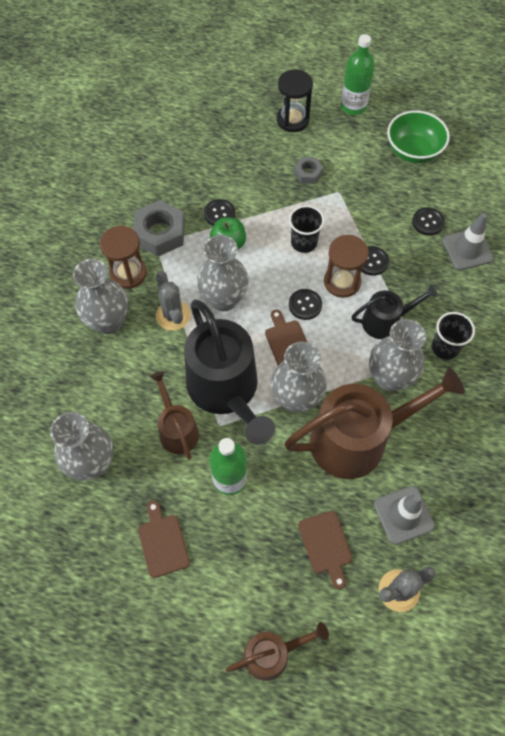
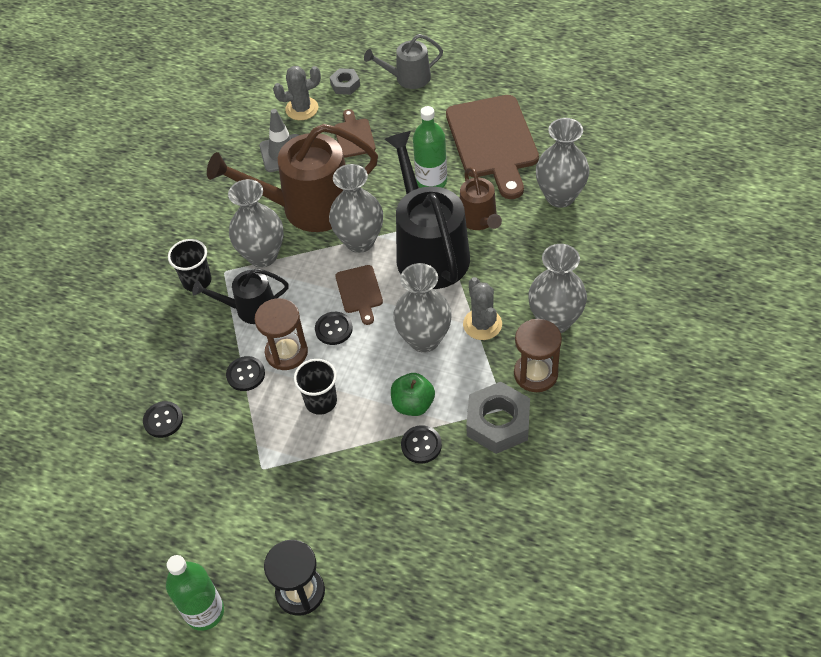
camera: 170 degrees left, 10 degrees down
brown cutting board [138,501,190,578] -> brown cutting board [446,95,539,199], size x2.09
brown watering can [226,622,329,681] -> grey watering can [364,34,443,89]
grey nut [294,157,324,184] -> grey nut moved to [330,68,360,95]
green bowl [387,110,450,163] -> none
grey traffic cone [442,213,494,270] -> none

